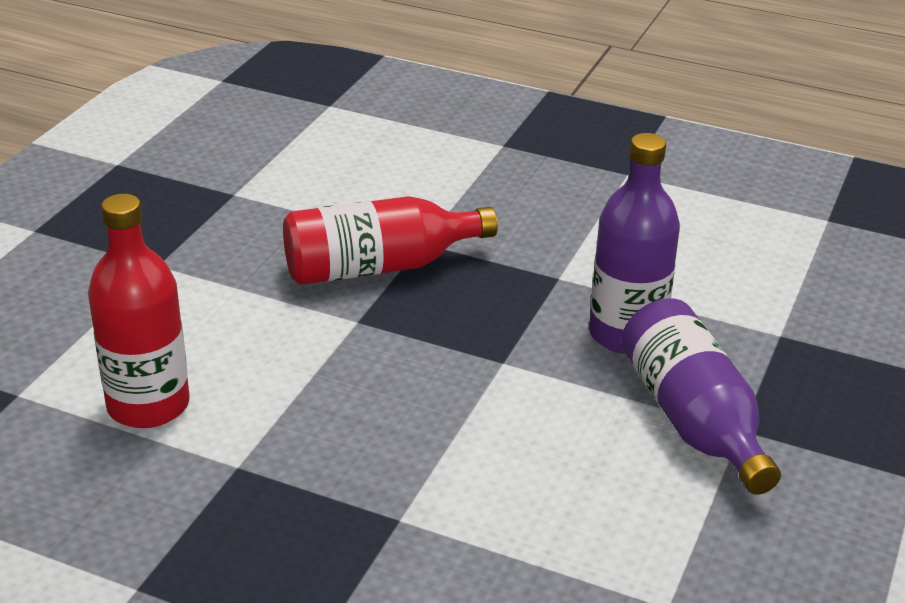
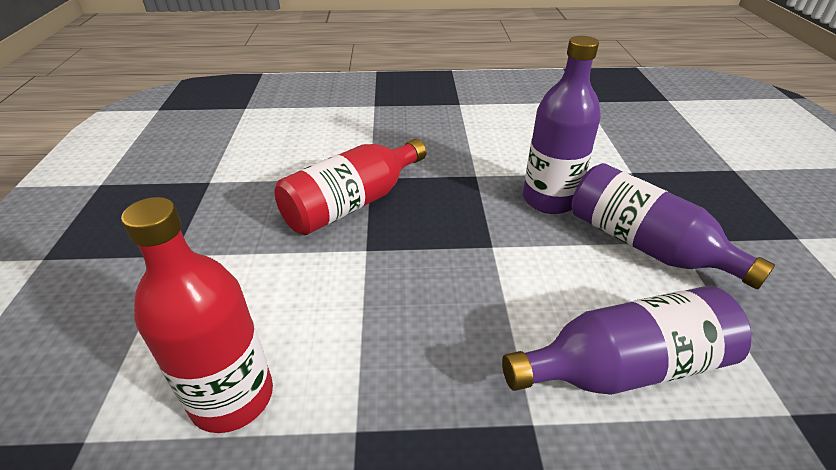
camera: 25 degrees left, 5 degrees up
none -> purple bottle [502,286,751,395]

